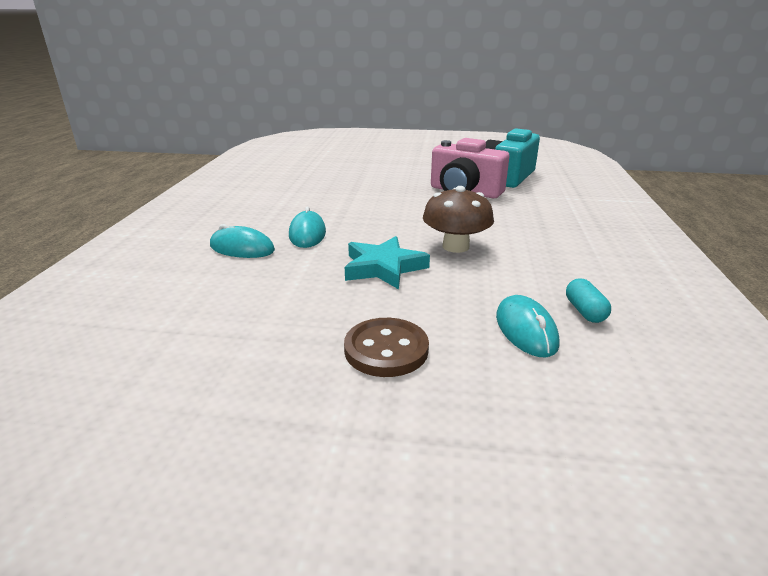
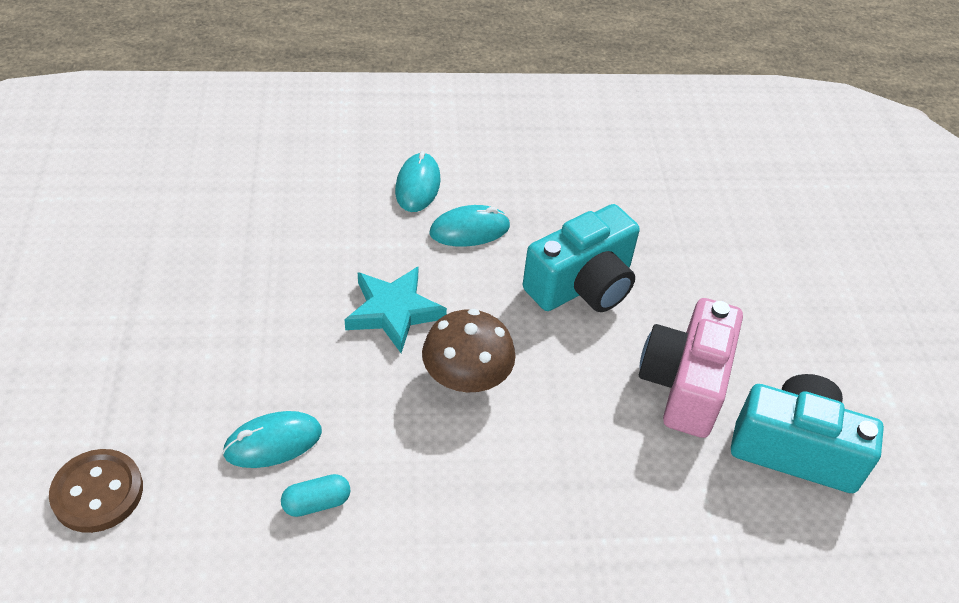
camera: 75 degrees right, 20 degrees up
brown button [344,318,429,377] -> brown button moved to [49,449,143,533]
none -> turquoise camera [523,204,640,312]

